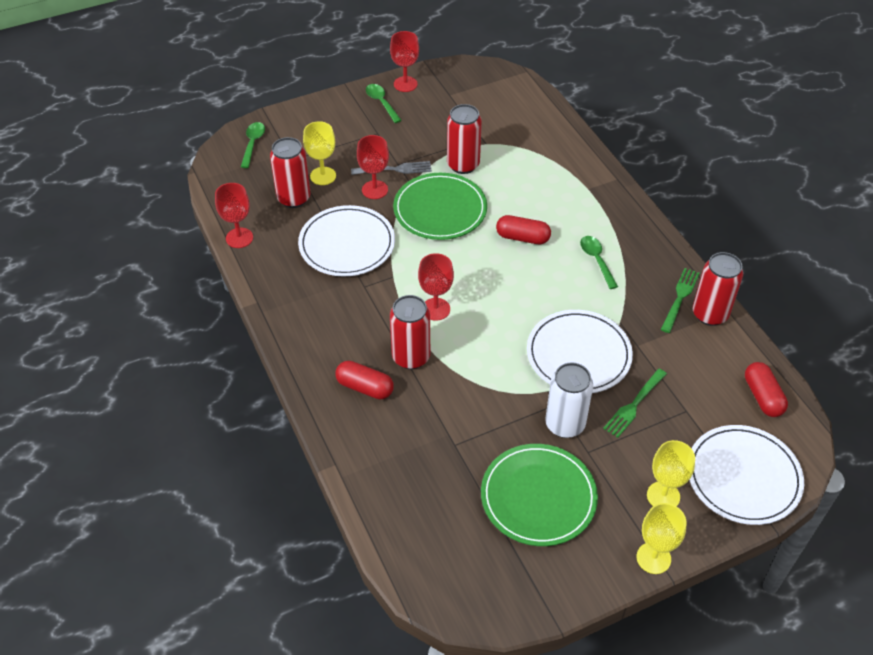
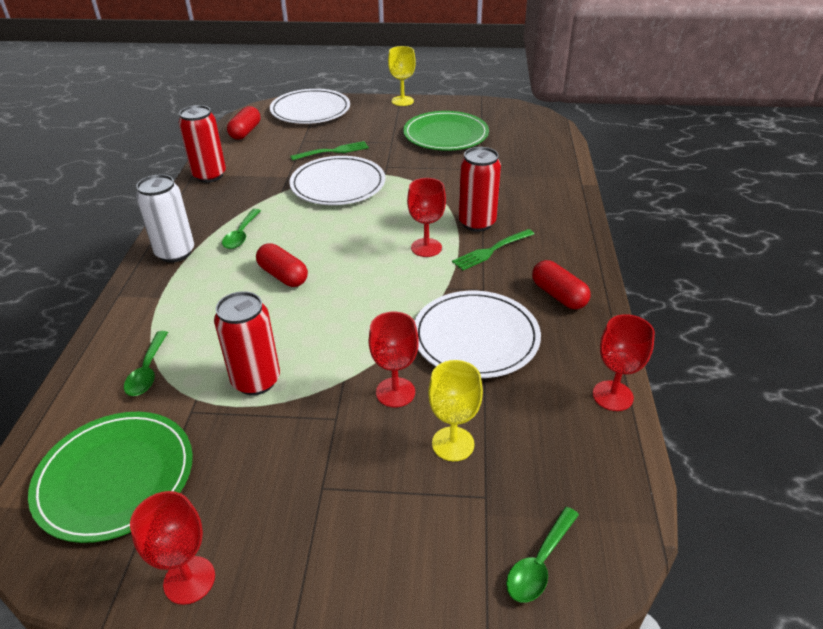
camera: 150 degrees left, 10 degrees down
red can [270,137,310,208] -> none
red capsule [335,361,394,399] -> red capsule moved to [532,260,590,309]
grey fork [351,161,432,175] -> none
green spoon [366,84,402,123] -> green spoon moved to [124,331,168,396]
green plate [393,173,487,240] -> green plate moved to [28,412,193,543]
white can [545,362,593,438] -> white can moved to [136,174,194,262]
yellow goblet [647,440,695,507] -> none
green fork [661,268,700,333] -> green fork moved to [452,229,534,270]

